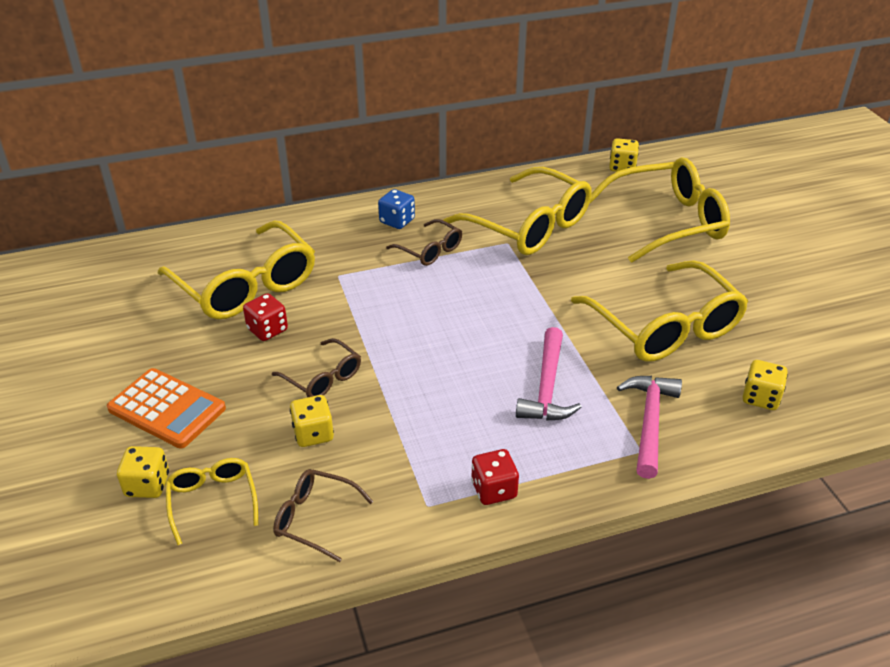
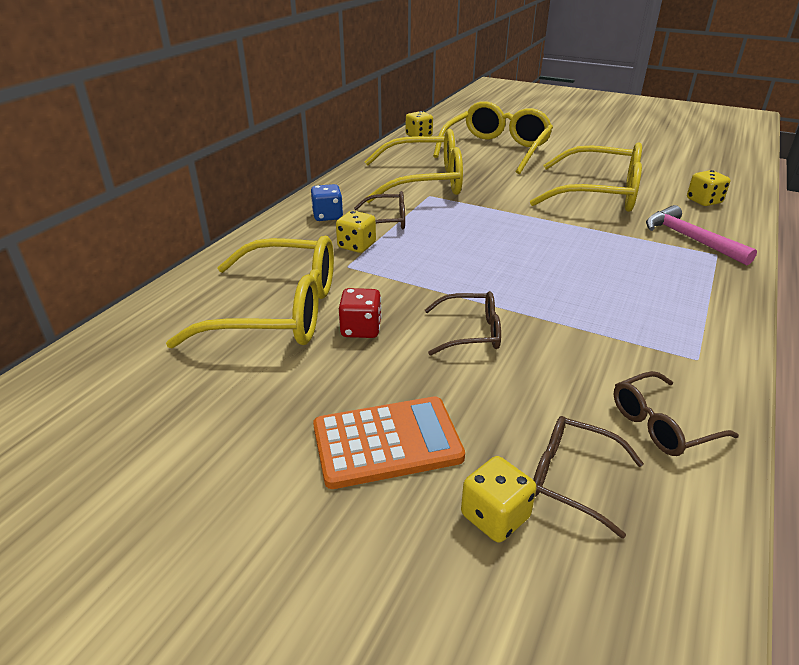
camera: 45 degrees left, 5 degrees down
yellow glasses [165,458,258,545] -> brown glasses [533,416,644,539]
yellow dice [290,395,334,447] -> yellow dice moved to [336,211,376,253]
red dice [471,449,519,505] -> none
pink hammer [516,327,582,420] -> none

